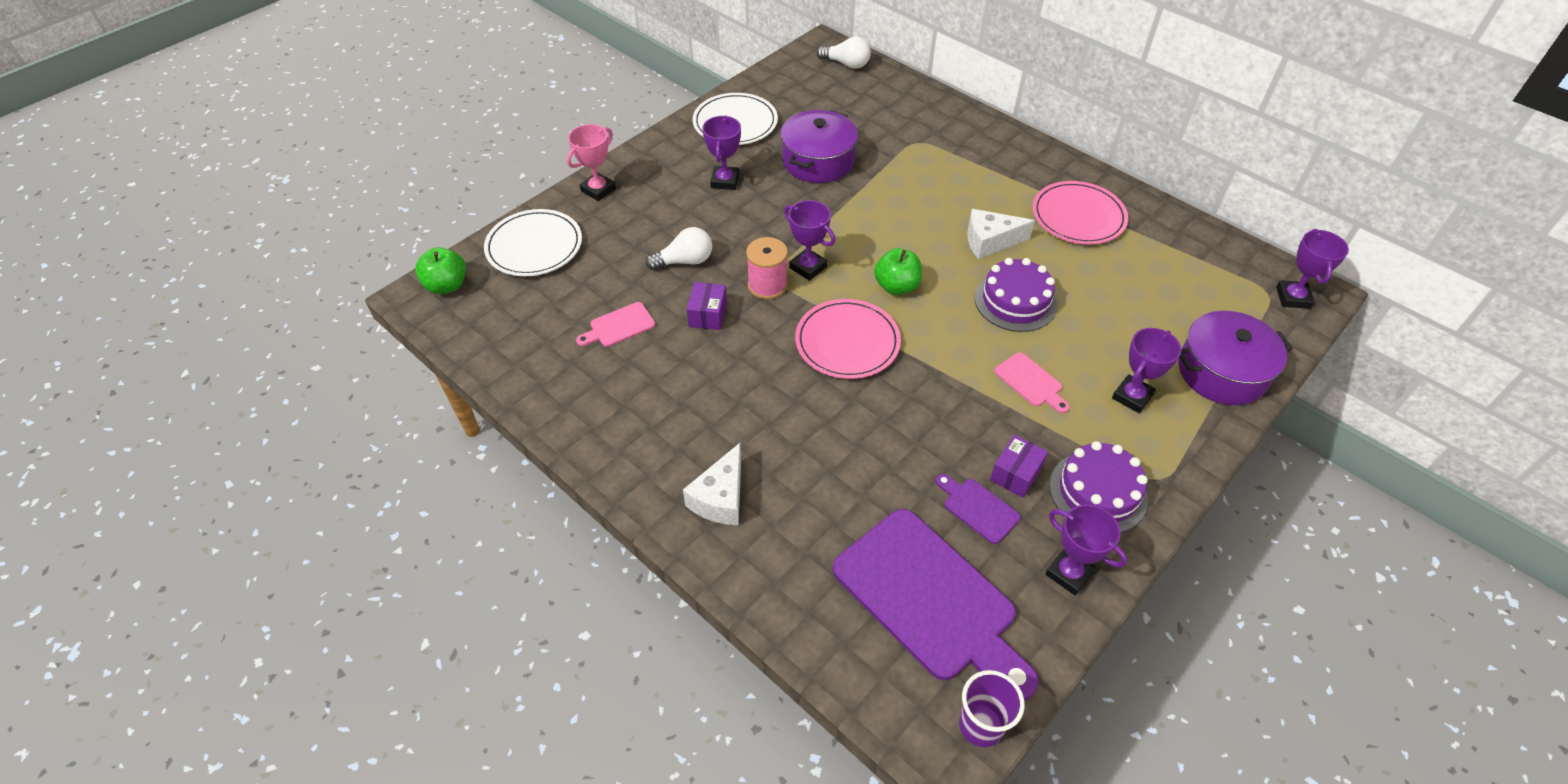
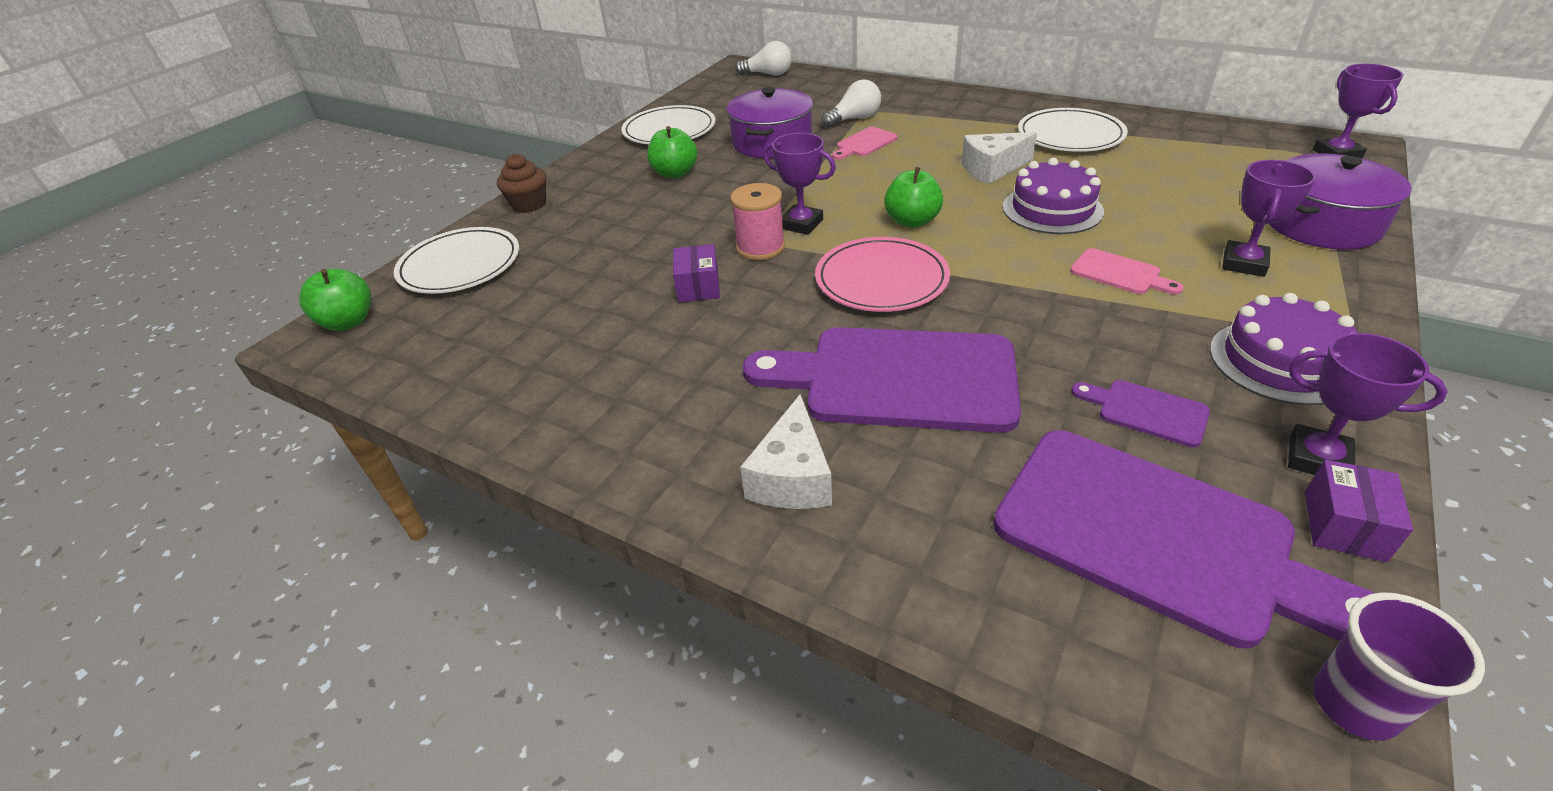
camera: 10 degrees left, 10 degrees down
pink trophy [567,124,616,201] -> brown cupcake [497,153,546,213]
pink cutting board [576,302,655,347] -> pink cutting board moved to [832,127,898,160]
white light bulb [645,227,712,270] -> white light bulb moved to [821,79,881,128]
purple trophy [702,116,741,190] -> green apple [647,126,698,178]
purple box [990,435,1048,498] -> purple box moved to [1305,460,1413,562]
pink plate [1032,181,1128,244] -> white plate [1018,108,1128,152]
none -> purple cutting board [743,327,1021,433]

